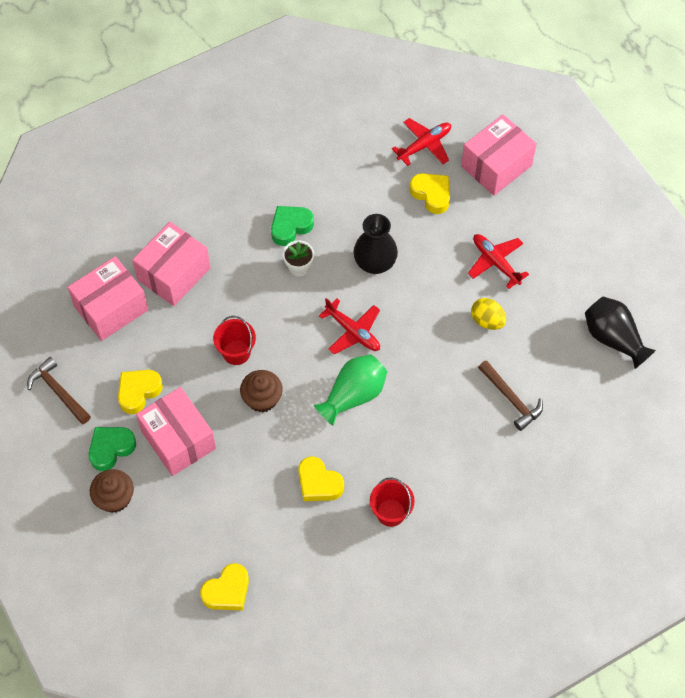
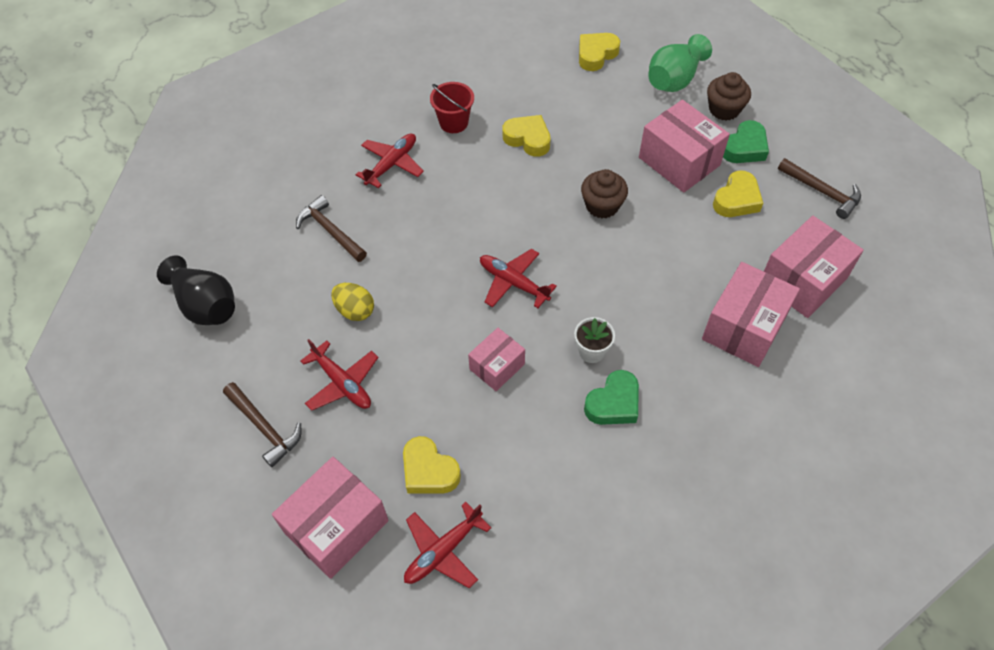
camera: 175 degrees right, 5 degrees down
red bucket [213,316,256,365] -> none
green vase [314,354,387,426] -> green vase moved to [648,34,712,92]
black vase [354,214,398,274] -> pink box [468,328,525,391]
none -> brown hammer [223,382,302,467]
none -> red plane [356,134,424,188]

